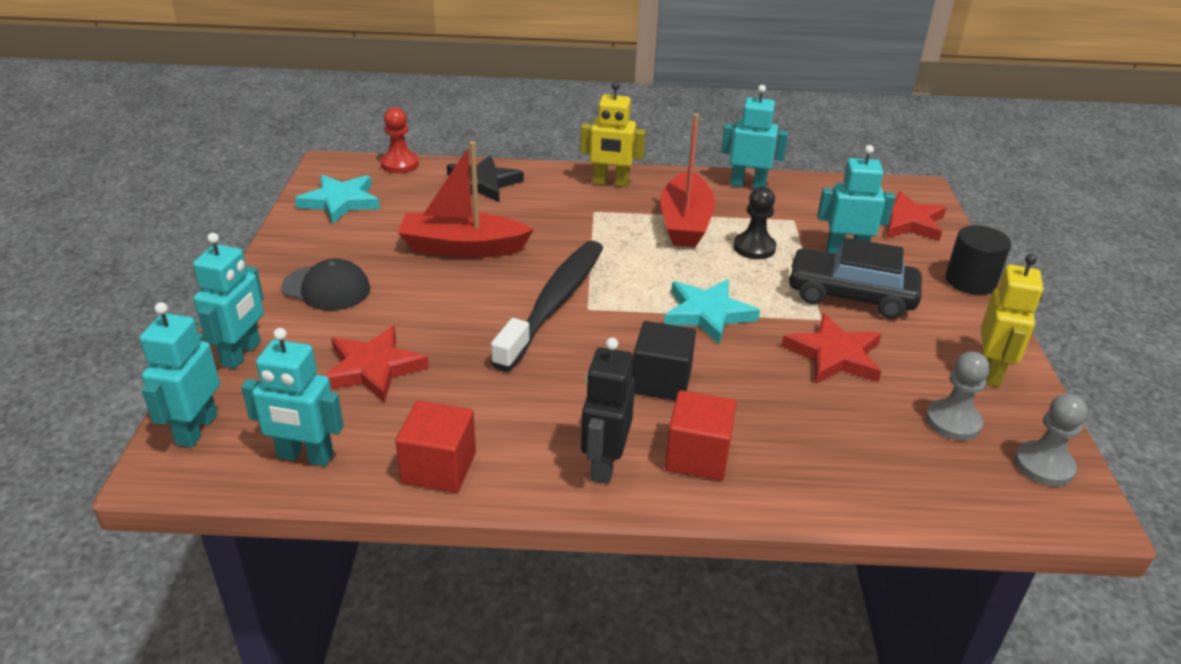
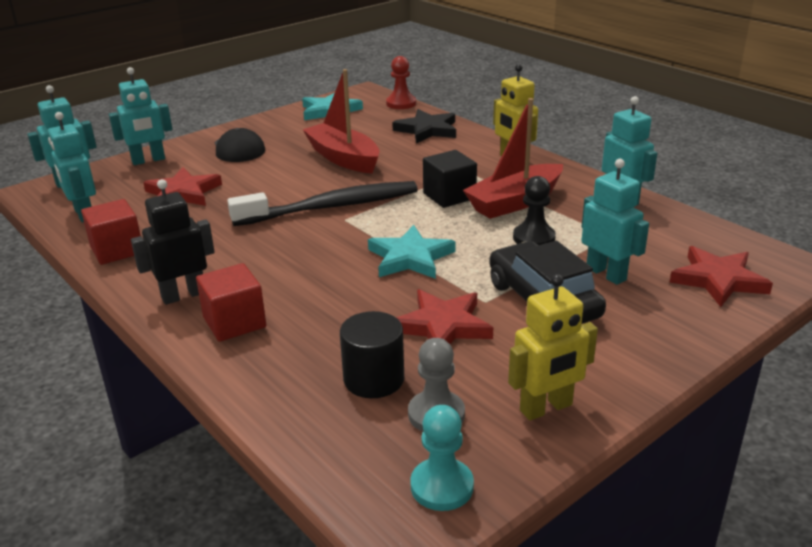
camera: 50 degrees right, 5 degrees down
black cube [632,321,696,401] -> black cube moved to [423,150,477,208]
black cylinder [945,225,1011,295] -> black cylinder moved to [340,311,404,398]
grey pawn [1015,394,1088,486] -> turquoise pawn [410,405,474,511]

